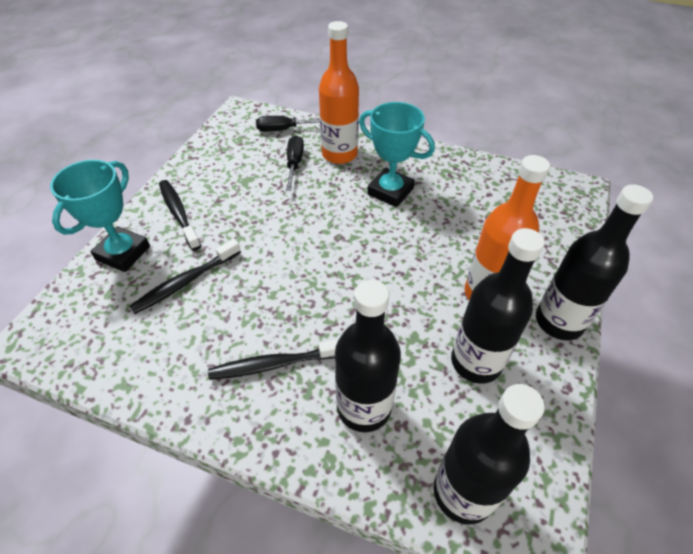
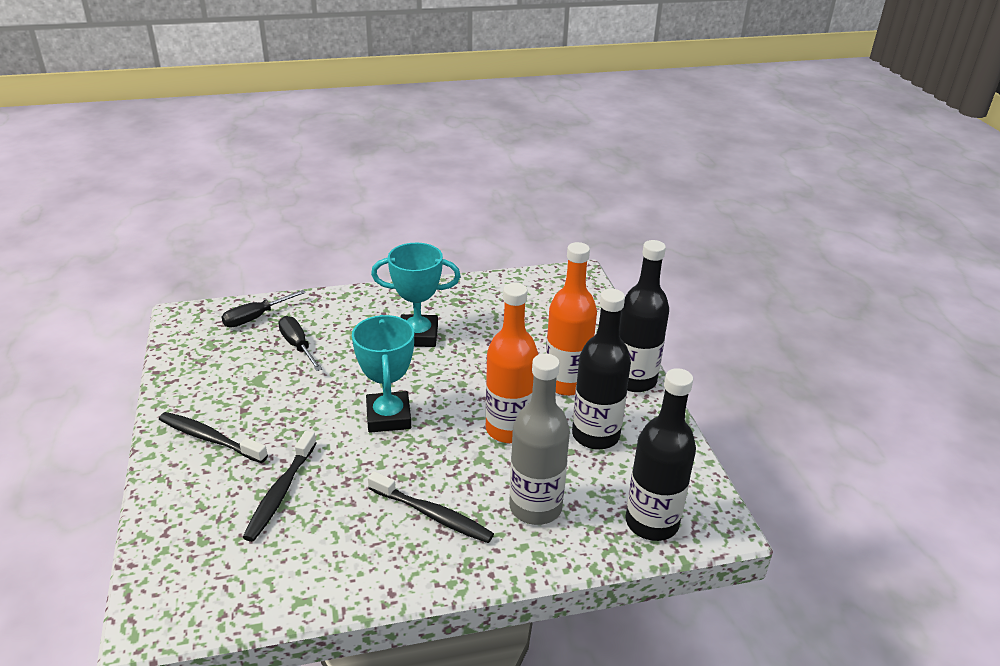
camera: 35 degrees left, 15 degrees down
turquoise trophy [50,160,150,272] -> turquoise trophy moved to [352,315,414,433]
black toothbrush [208,339,339,380] -> black toothbrush turned 105 degrees counterclockwise [368,471,494,543]
orange bottle [319,21,359,164] -> orange bottle moved to [485,283,538,443]
black bottle [335,280,401,432] -> grey bottle [509,354,570,525]

